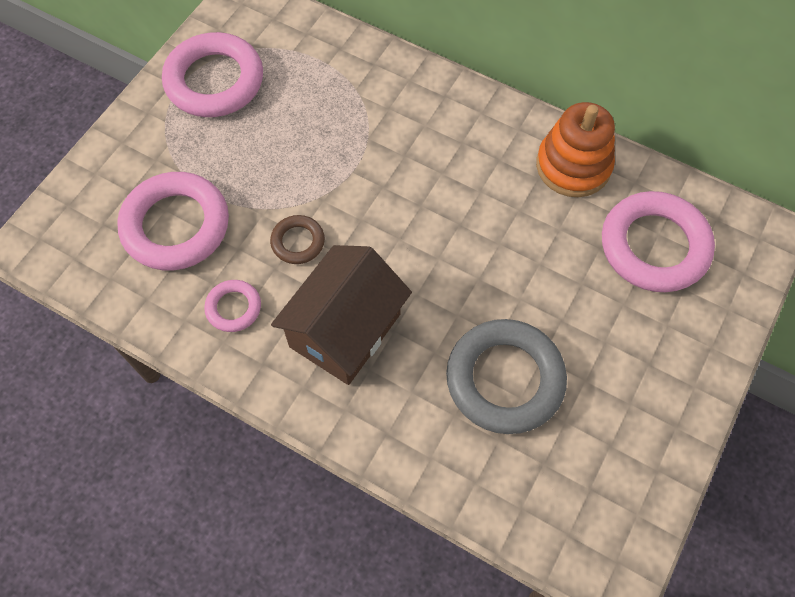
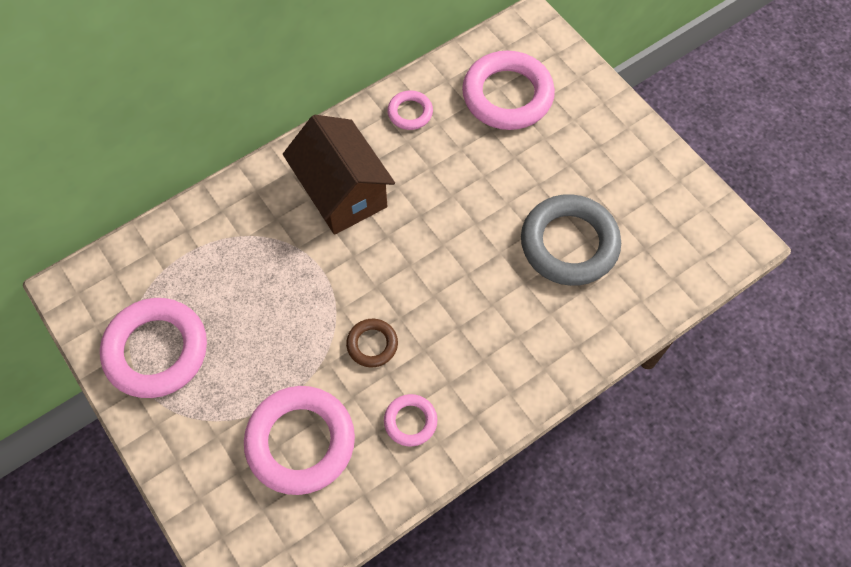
camera: 65 degrees left, 0 degrees up
brown house [271,245,412,385] -> brown house moved to [283,115,395,235]
orange stacking toy [536,102,615,197] -> pink ring [387,90,433,130]

